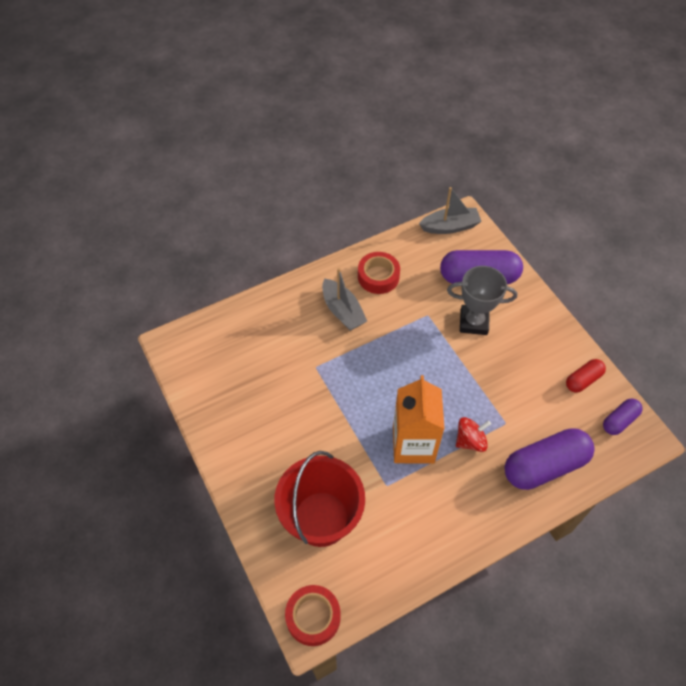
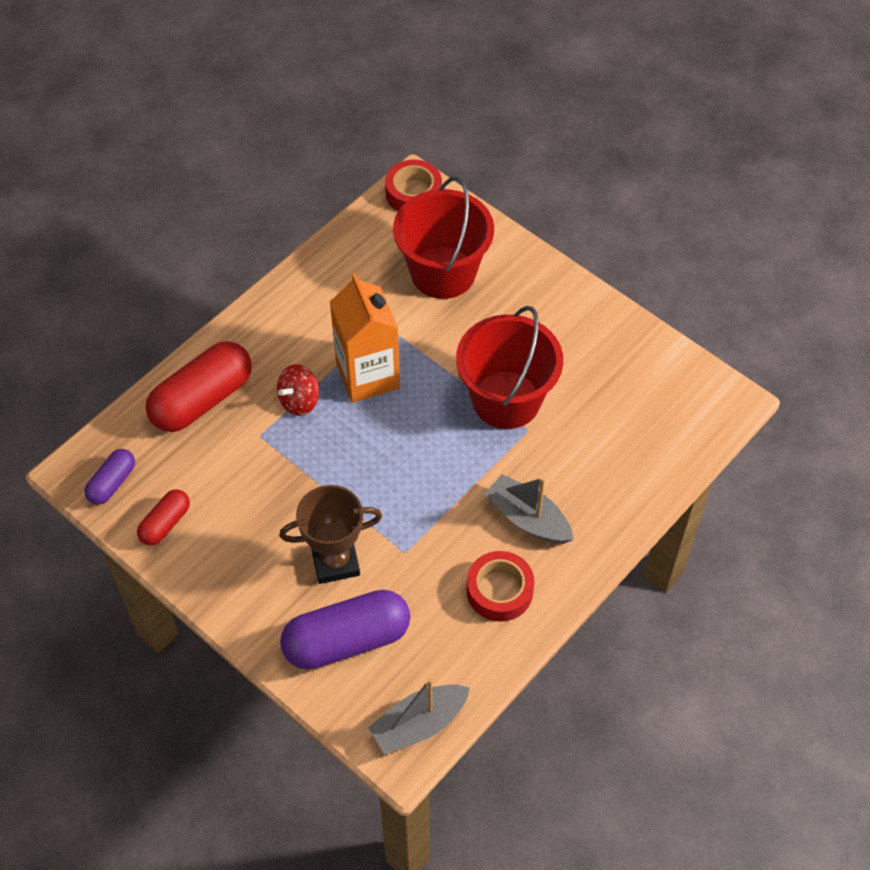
camera: 160 degrees right, 0 degrees up
grey trophy [447,266,517,335] -> brown trophy [279,485,382,584]
purple capsule [505,428,594,490] -> red capsule [146,341,252,432]
none -> red bucket [456,306,563,429]

